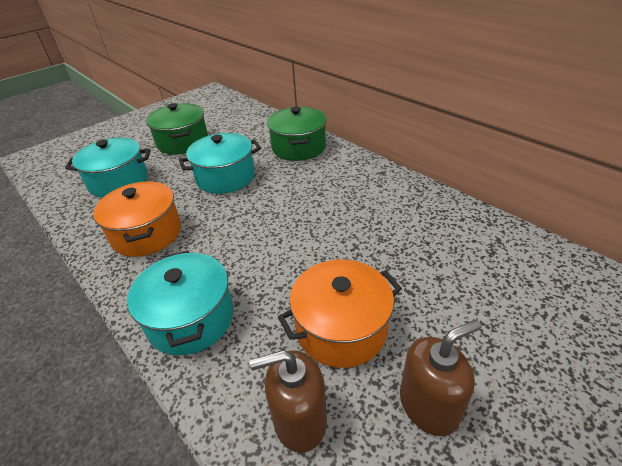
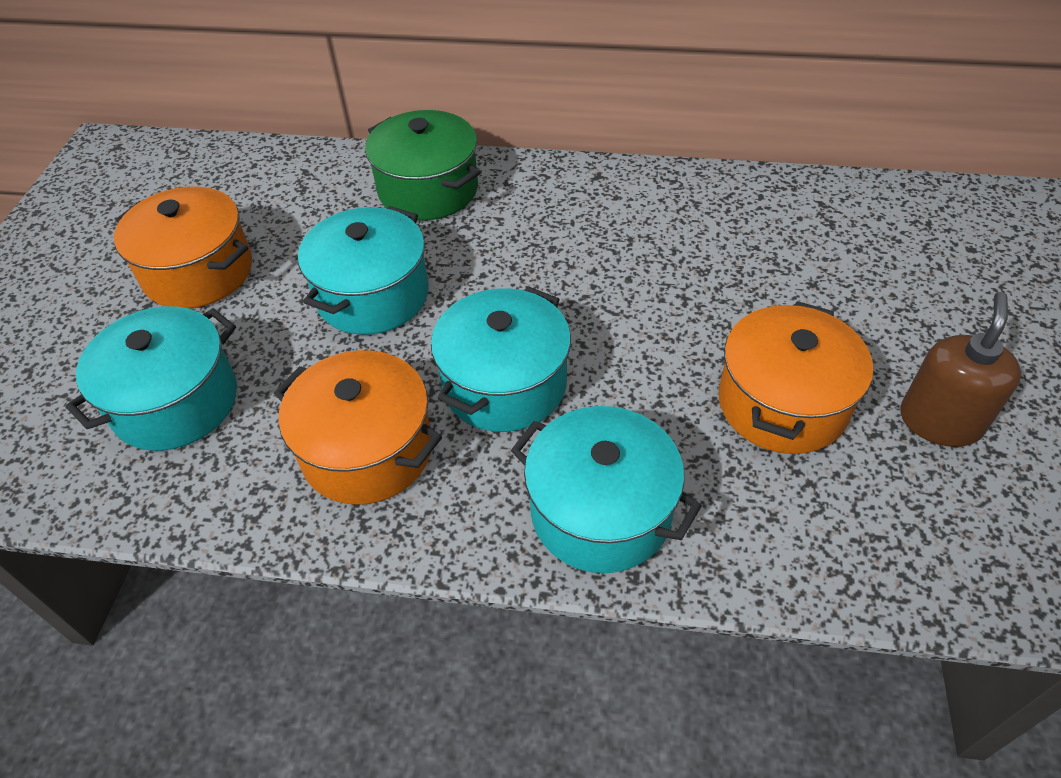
camera: 40 degrees left, 10 degrees up
green pot [146,103,208,154] -> orange pot [114,186,252,309]
brown soap dispenser [250,350,327,453] -> none
none -> turquoise pot [431,286,571,432]

